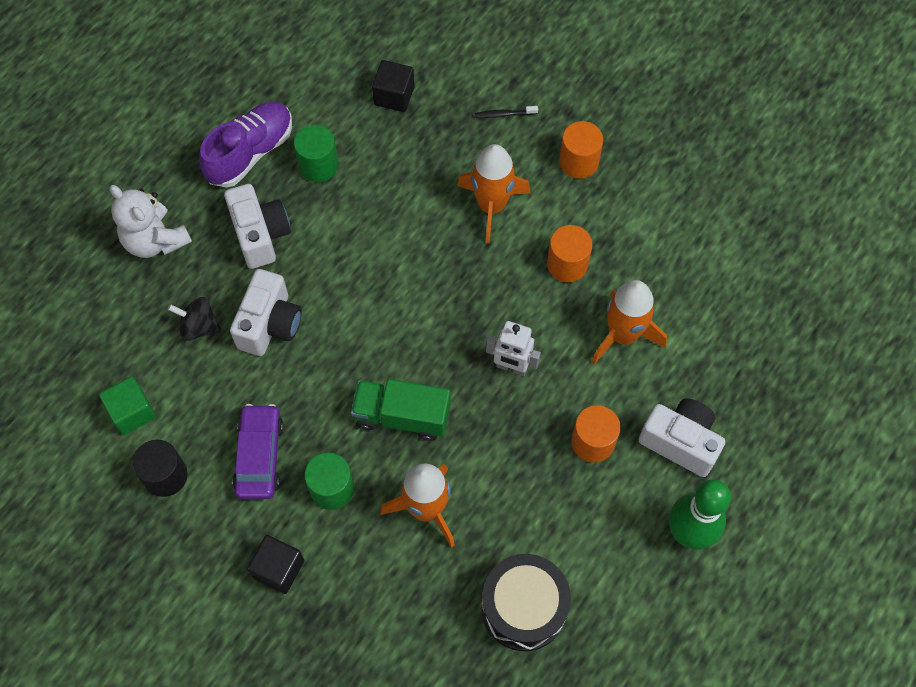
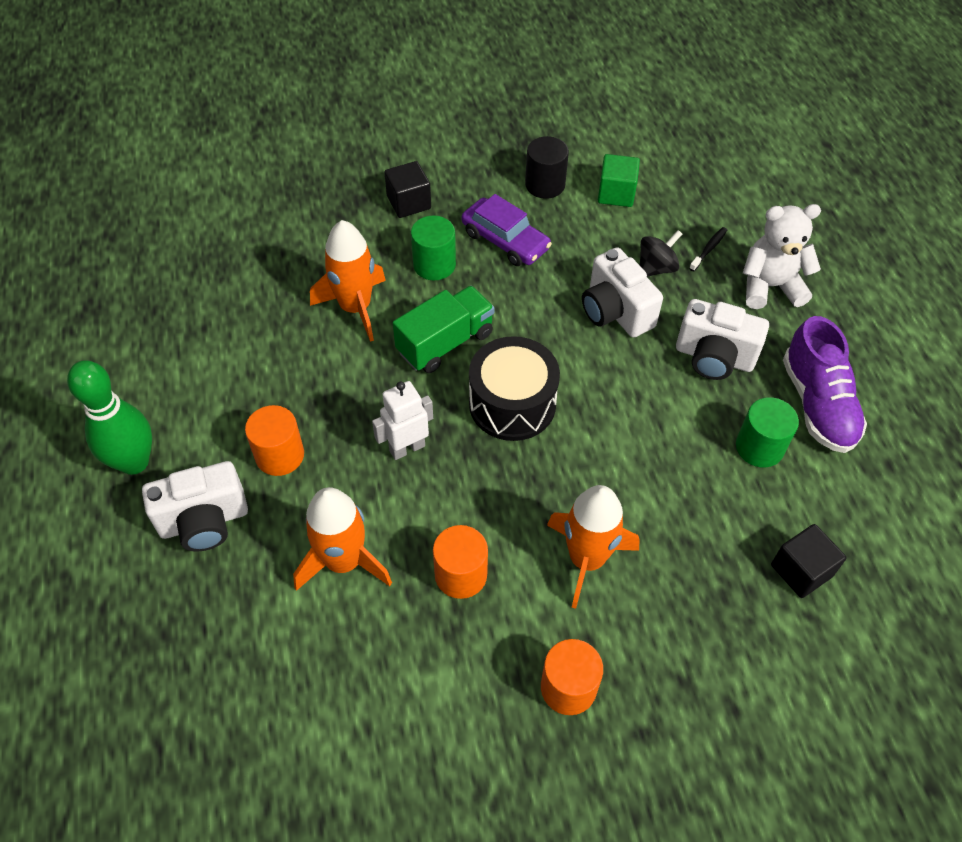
camera: 130 degrees right, 10 degrees down
black toothbrush [475,106,538,118] -> black toothbrush moved to [689,227,727,271]
black drum [482,554,571,651] -> black drum moved to [469,336,560,441]

